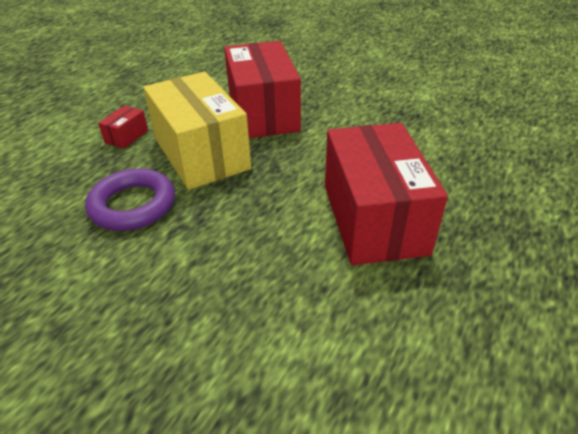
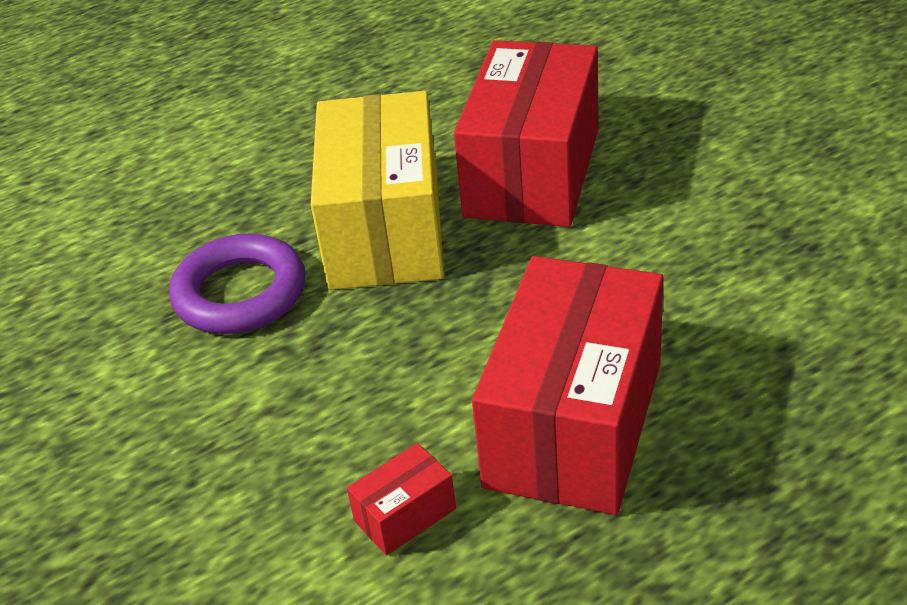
camera: 30 degrees right, 0 degrees up
red box [98,105,148,149] -> red box moved to [347,443,456,555]

